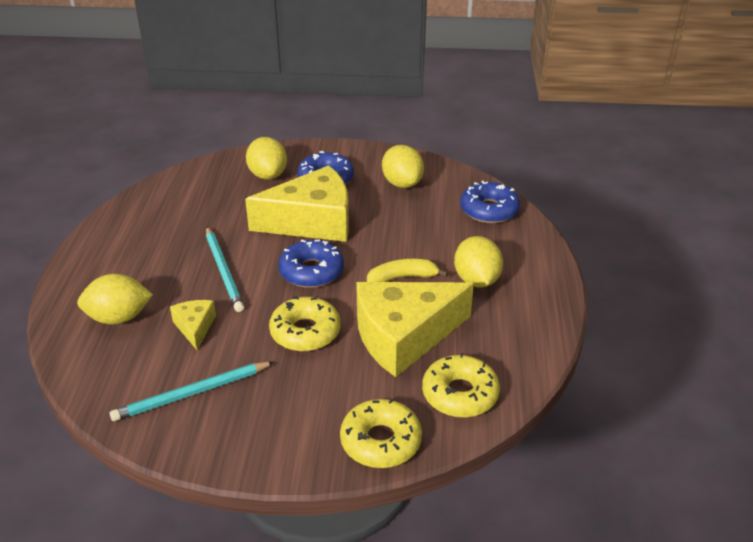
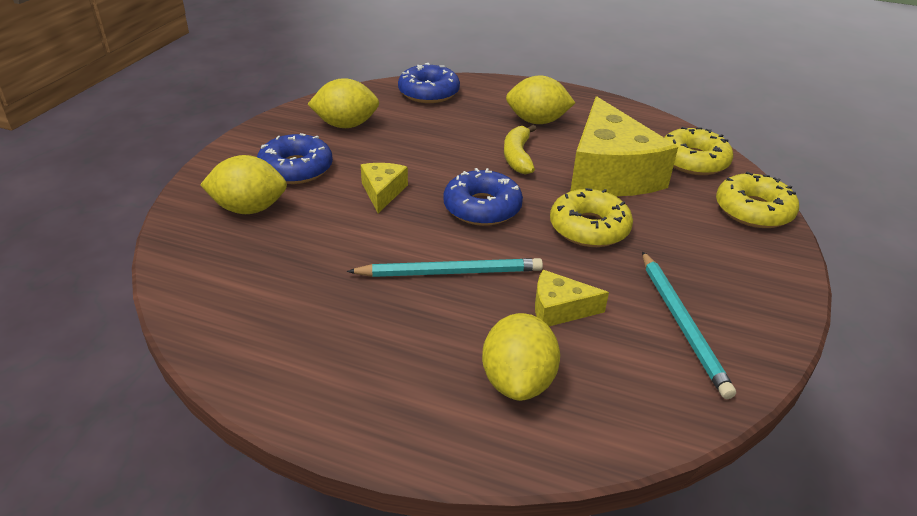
camera: 75 degrees left, 0 degrees up
yellow cheese [245,165,349,242] -> yellow cheese [361,163,408,213], size x0.46

